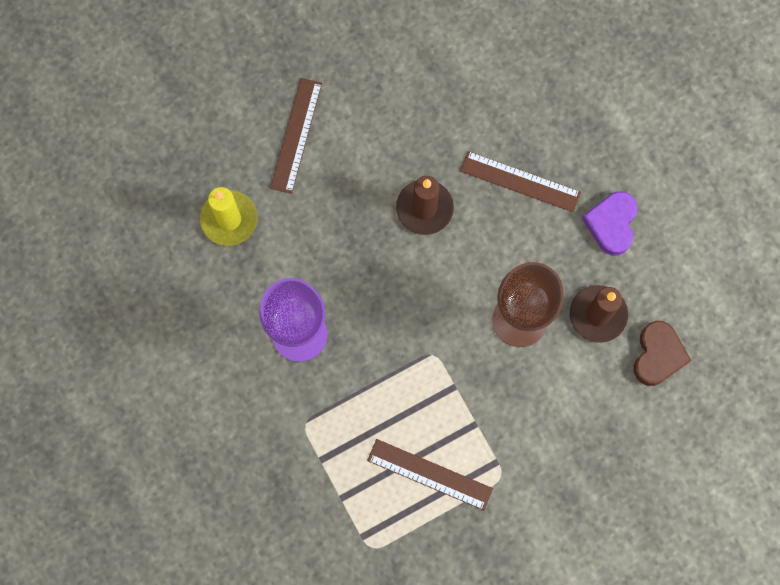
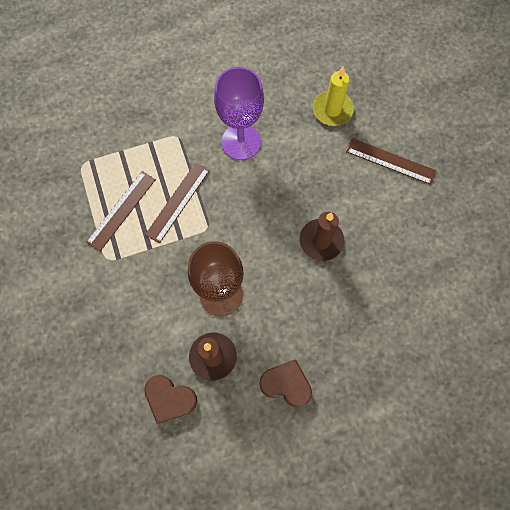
camera: 100 degrees right, 5 degrees down
brown ruler [460,151,581,212] -> brown ruler moved to [145,162,210,243]
purple heart [582,191,638,255] -> brown heart [259,359,312,407]

